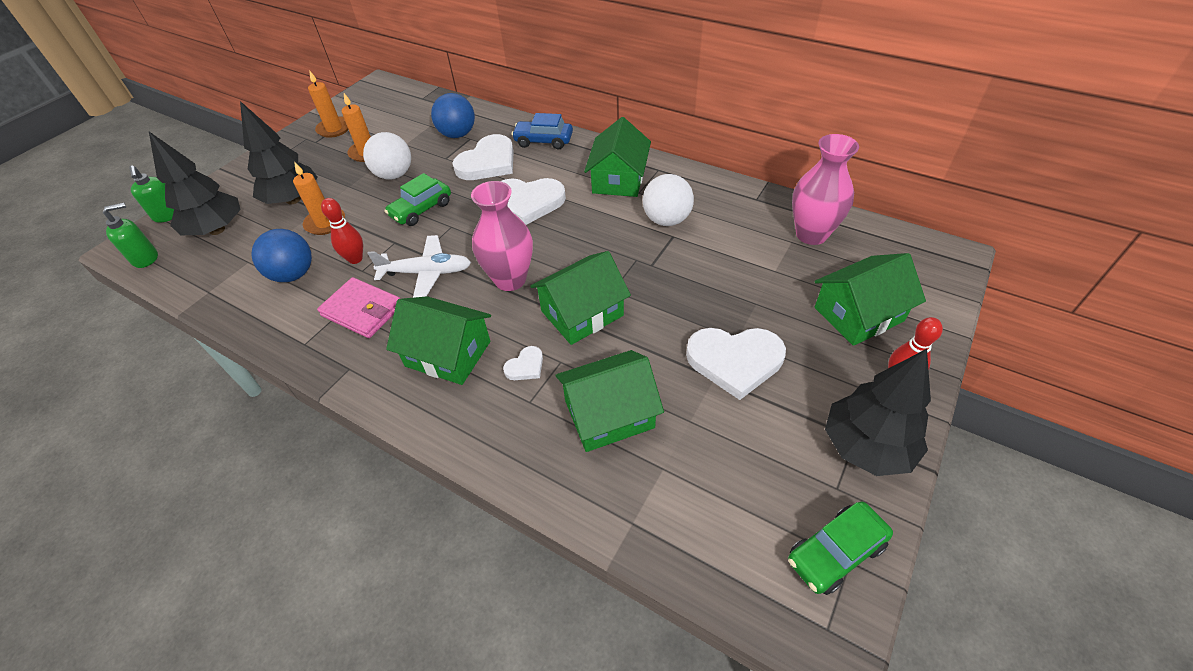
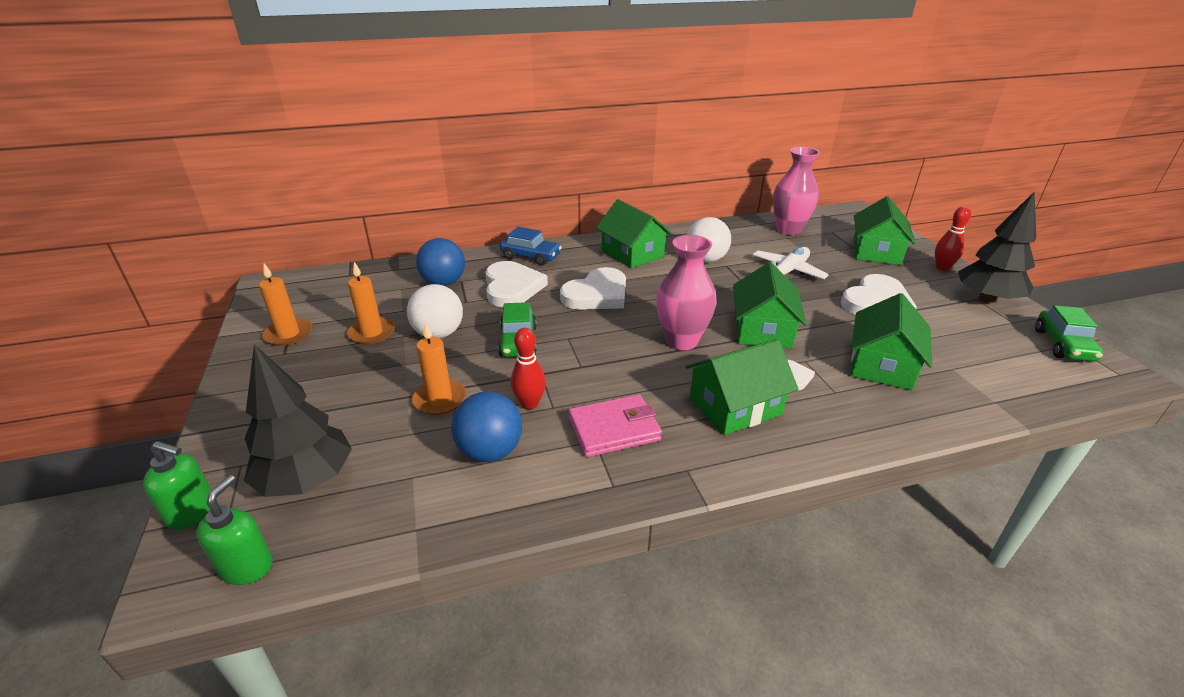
camera: 50 degrees left, 15 degrees down
black tree [240,101,317,204] -> none
white plane [367,235,471,298] -> white plane moved to [753,247,829,279]
blue car [511,113,573,149] -> blue car turned 120 degrees counterclockwise [500,227,562,266]

